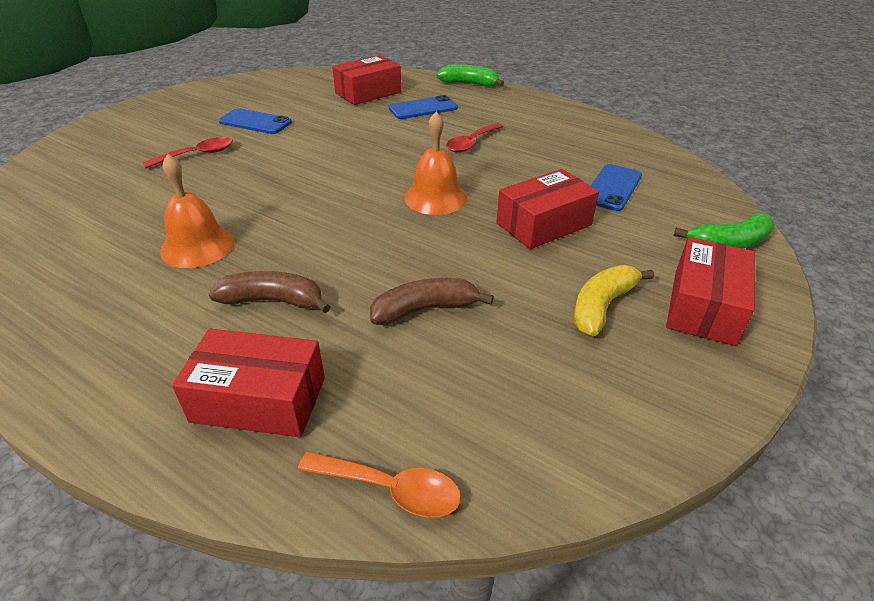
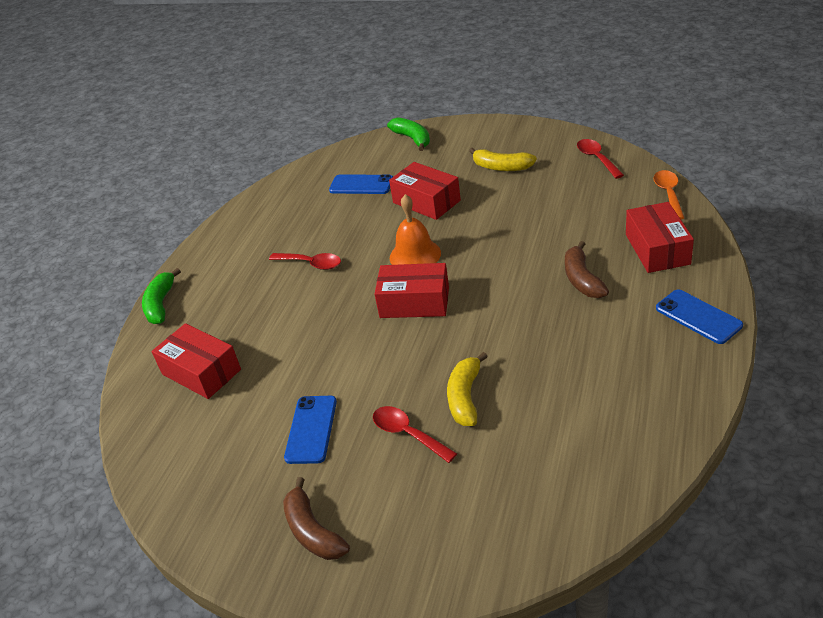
camera: 100 degrees left, 0 degrees up
orange bell [160,154,235,268] -> none
brown banana [370,278,494,325] -> brown banana moved to [283,477,350,560]
blue phone [389,95,458,119] -> blue phone moved to [656,289,743,344]
red box [666,237,755,346] -> red box moved to [374,263,449,318]
none -> yellow banana [447,352,488,426]
none -> red spoon [577,139,624,179]

